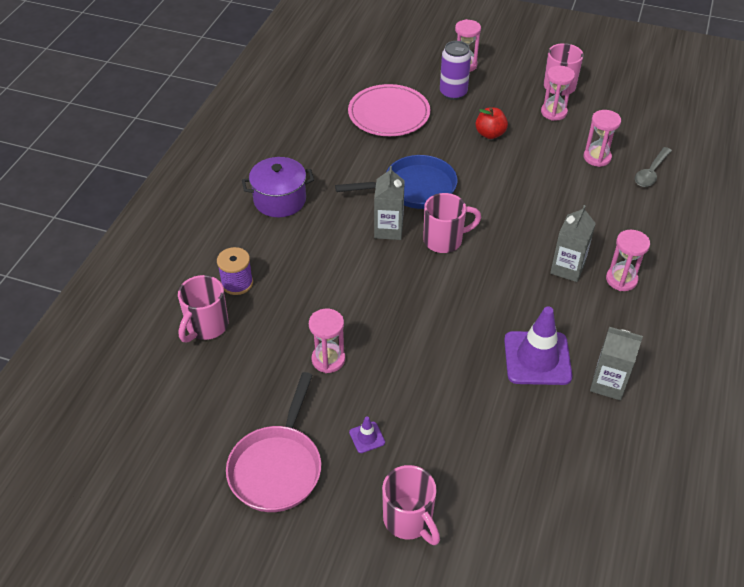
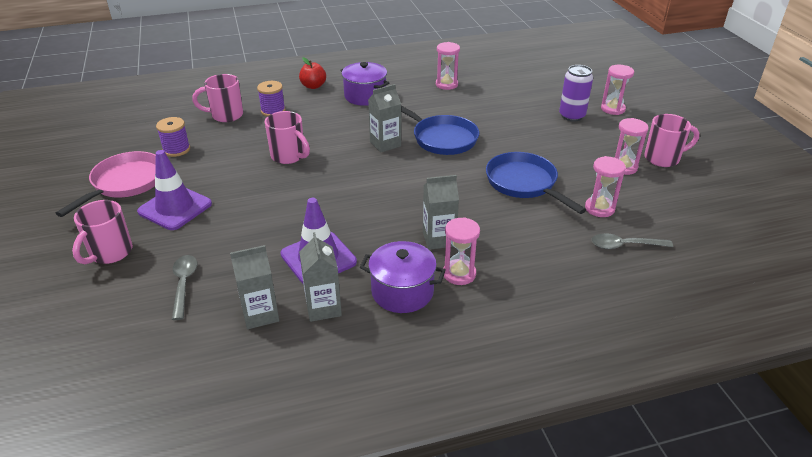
camera: 55 degrees right, 10 degrees down
pink pan [226,372,321,512] -> pink pan turned 135 degrees clockwise [56,151,156,217]
pink hourglass [309,309,345,373] -> pink hourglass moved to [436,42,460,90]
pink plate [348,84,430,136] -> none
purple traffic cone [349,416,385,453] -> purple traffic cone [137,150,212,230], size x2.29
pink mug [423,193,481,253] -> pink mug moved to [265,111,310,164]
red apple [475,107,508,139] -> red apple moved to [299,57,326,89]
none -> purple spool [156,117,190,157]
none -> grey spoon [172,255,197,320]
none -> grey carton [230,245,279,329]
none -> purple pot [360,241,446,313]
none -> blue pan [486,152,586,214]

